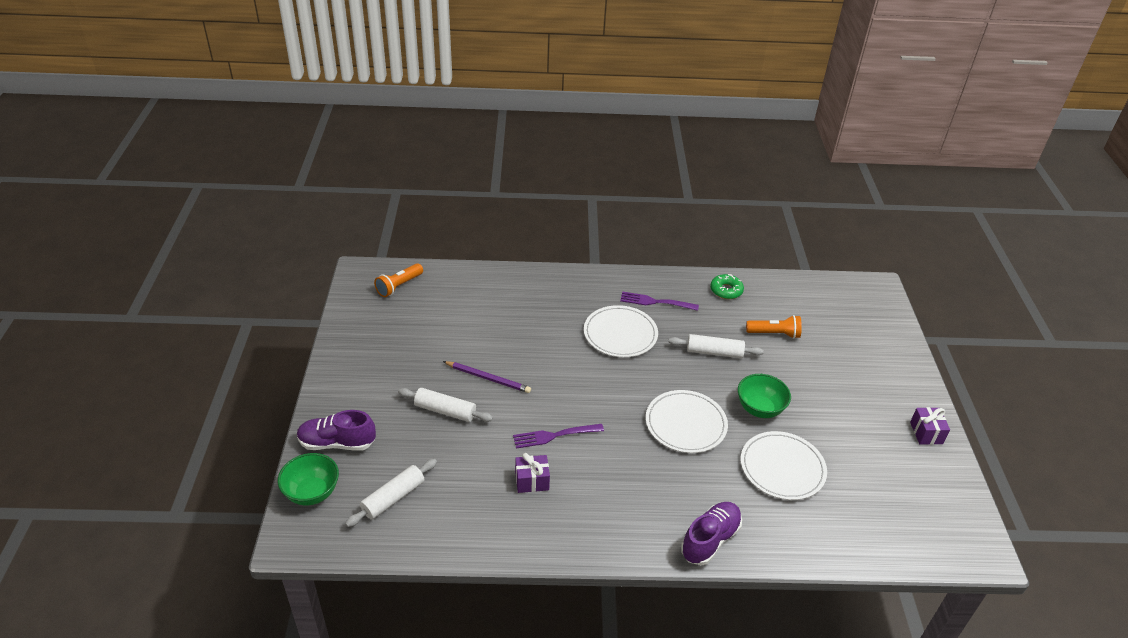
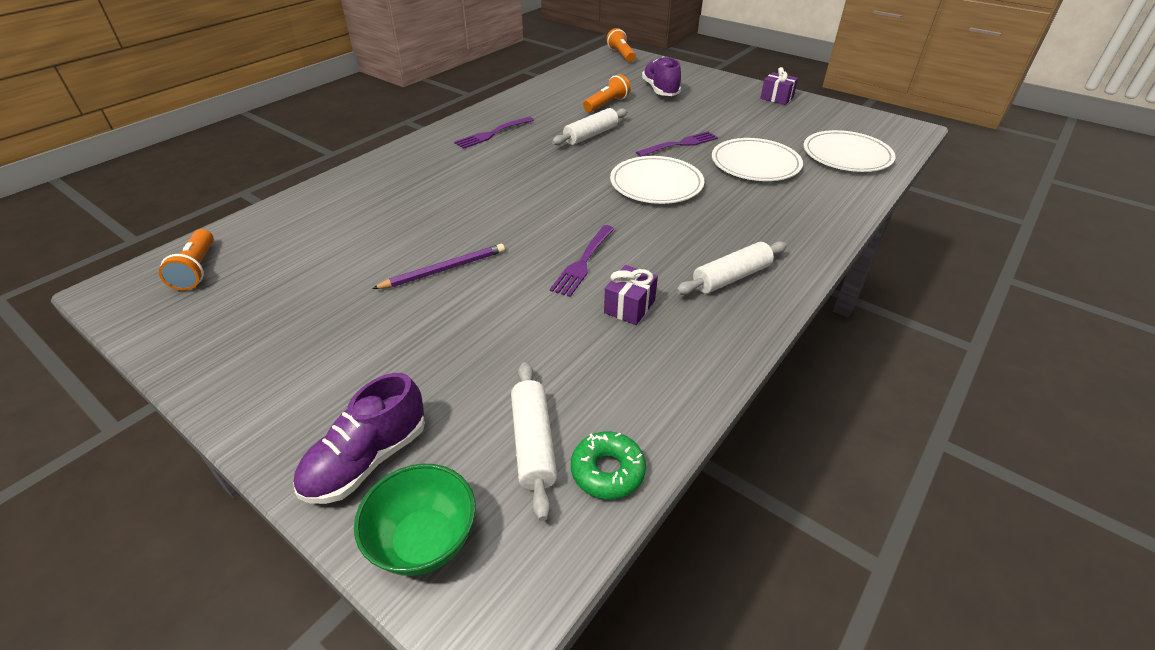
camera: 50 degrees left, 0 degrees up
white rolling pin [398,388,493,422] -> white rolling pin moved to [676,241,787,295]
white plate [584,305,658,357] -> white plate moved to [803,130,896,172]
purple shoe [681,502,742,565] -> purple shoe moved to [642,57,681,96]
green donut [710,274,744,299] -> green donut moved to [571,432,646,499]
green bowl [738,374,791,418] -> purple fork [636,131,718,157]
none -> orange flashlight [606,28,636,62]

